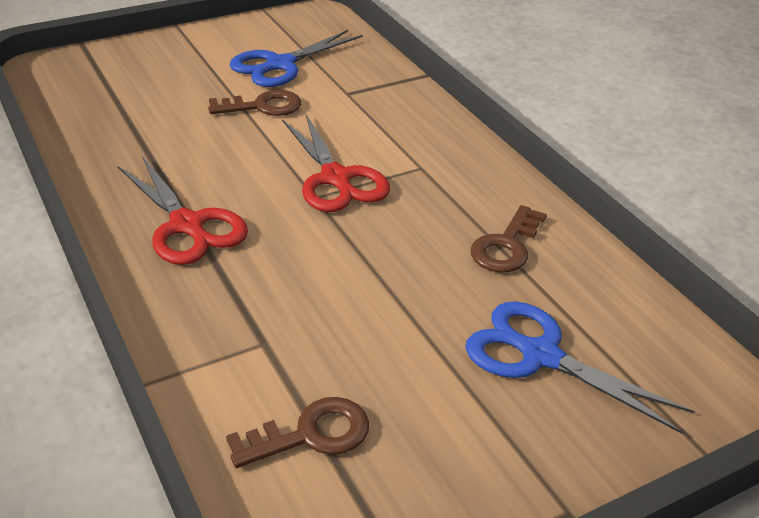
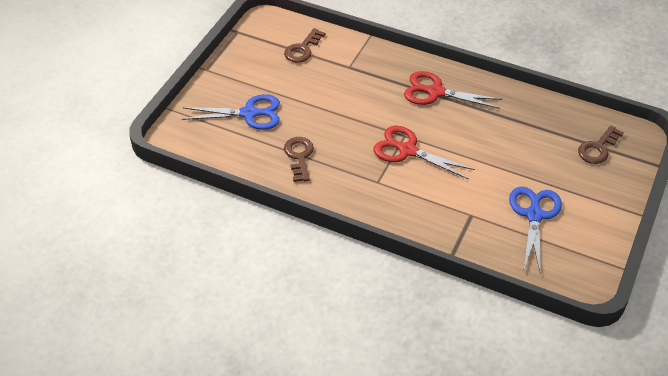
camera: 145 degrees right, 10 degrees up
brown key [208,90,301,116] -> brown key moved to [578,125,624,164]

